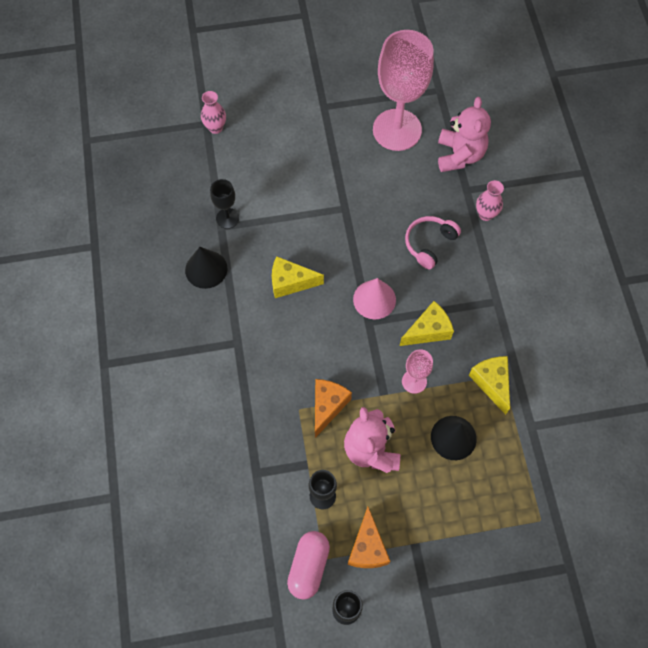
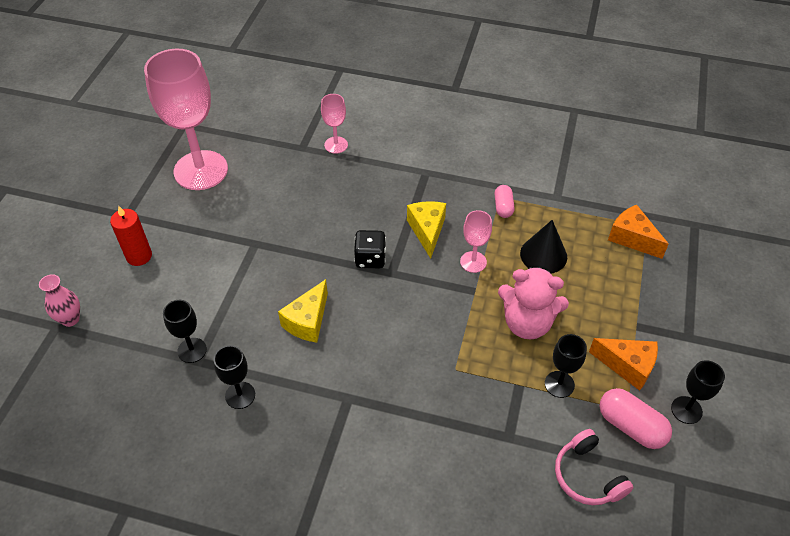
camera: 65 degrees left, 15 degrees down
black cone [185,247,227,289] -> black goblet [214,345,255,409]
orange cheese [315,379,352,438] -> orange cheese moved to [608,205,669,259]
pink cone [353,278,396,319] -> black dice [354,230,386,268]
pink headphones [405,216,461,269] -> pink headphones moved to [555,429,634,505]
pink teddy bear [438,97,491,172] -> none
yellow cheese [469,356,510,415] -> pink capsule [494,185,515,218]
pink vase [476,180,504,221] -> pink goblet [321,94,348,154]
none -> red candle [110,205,152,266]

